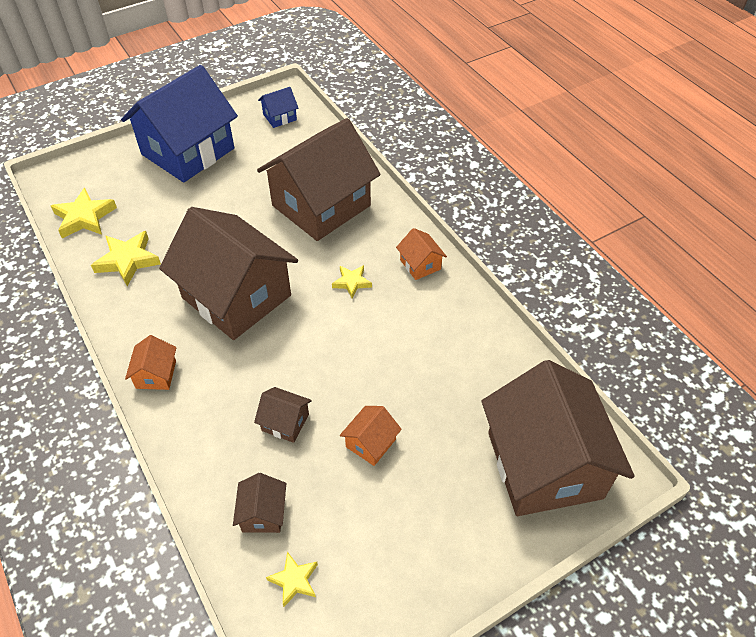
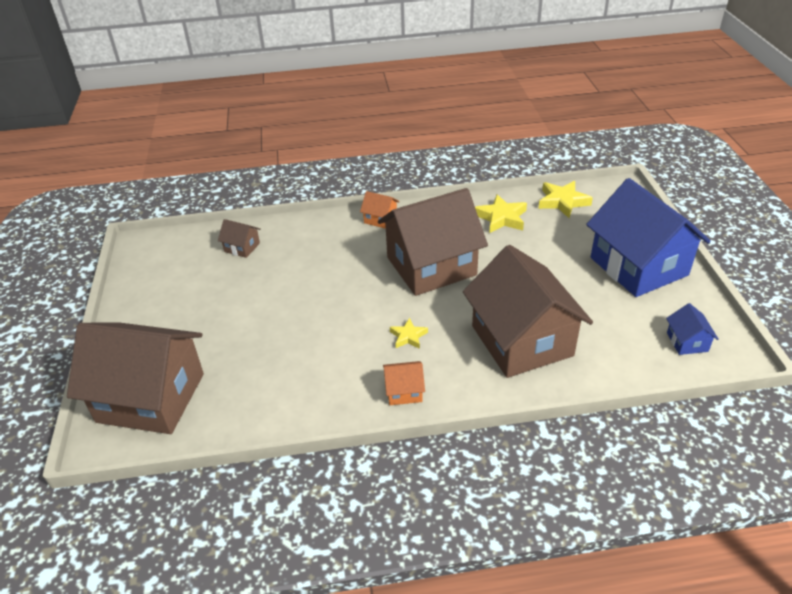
camera: 115 degrees right, 10 degrees down
brown house [254,387,312,443] -> none
yellow star [266,552,318,607] -> none
orange house [340,406,402,466] -> none

